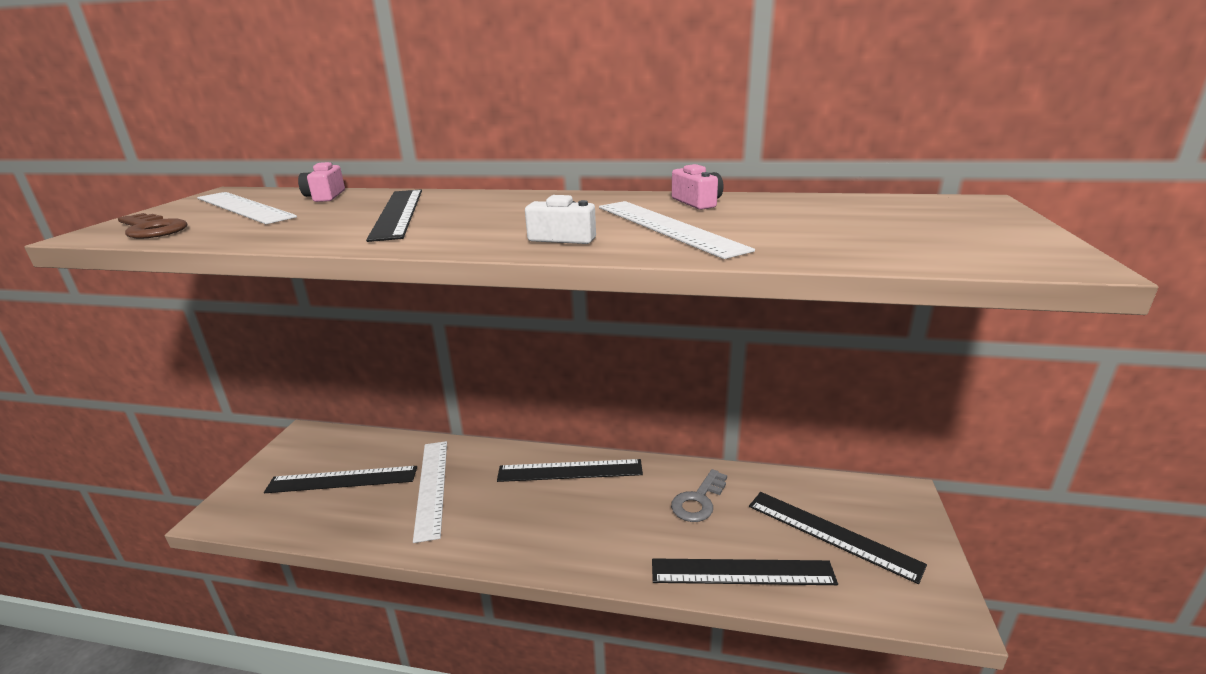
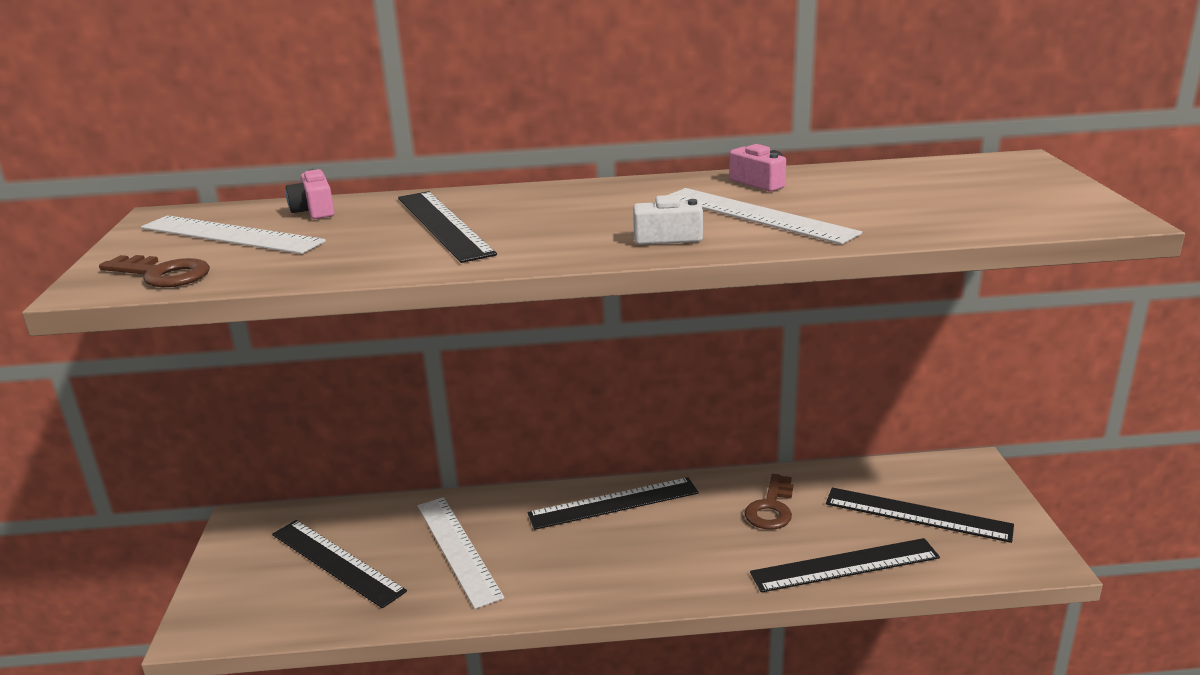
camera: 15 degrees left, 0 degrees up
black ruler [264,466,417,493] -> black ruler turned 60 degrees clockwise [272,520,407,608]
grey key [671,469,727,522] -> brown key [744,474,793,530]

